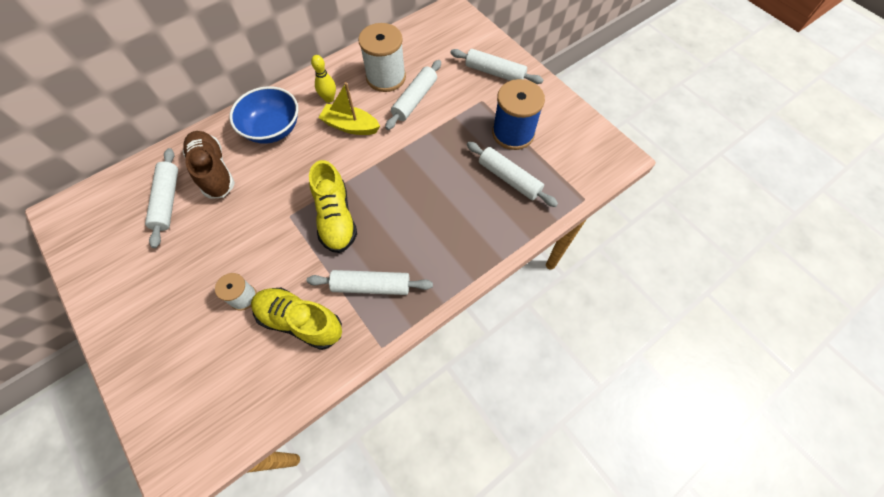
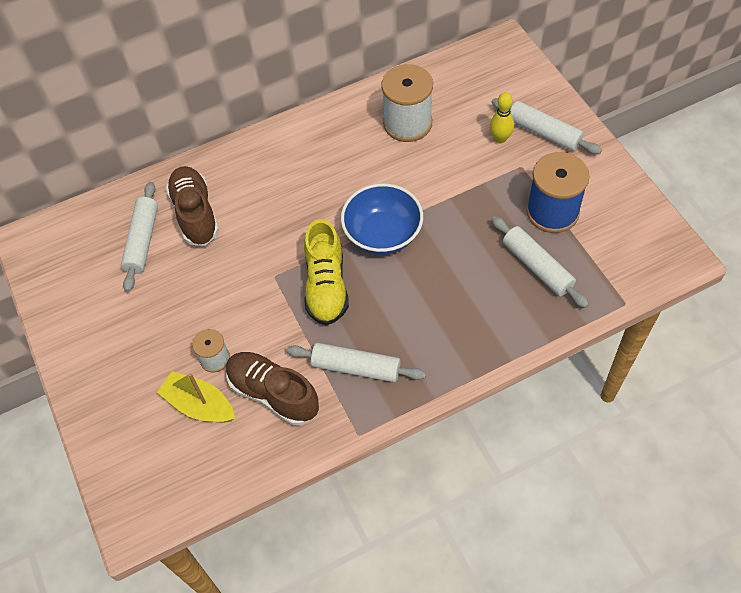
camera: 15 degrees right, 5 degrees down
blue bowl [229,86,298,144] -> blue bowl moved to [341,183,423,255]
yellow shoe [251,288,342,350] -> brown shoe [226,352,319,426]
yellow bowling pin [311,55,336,103] -> yellow bowling pin moved to [490,92,514,143]
yellow boat [318,82,380,135] -> yellow boat moved to [157,371,235,423]
white rolling pin [385,60,441,130] -> none

